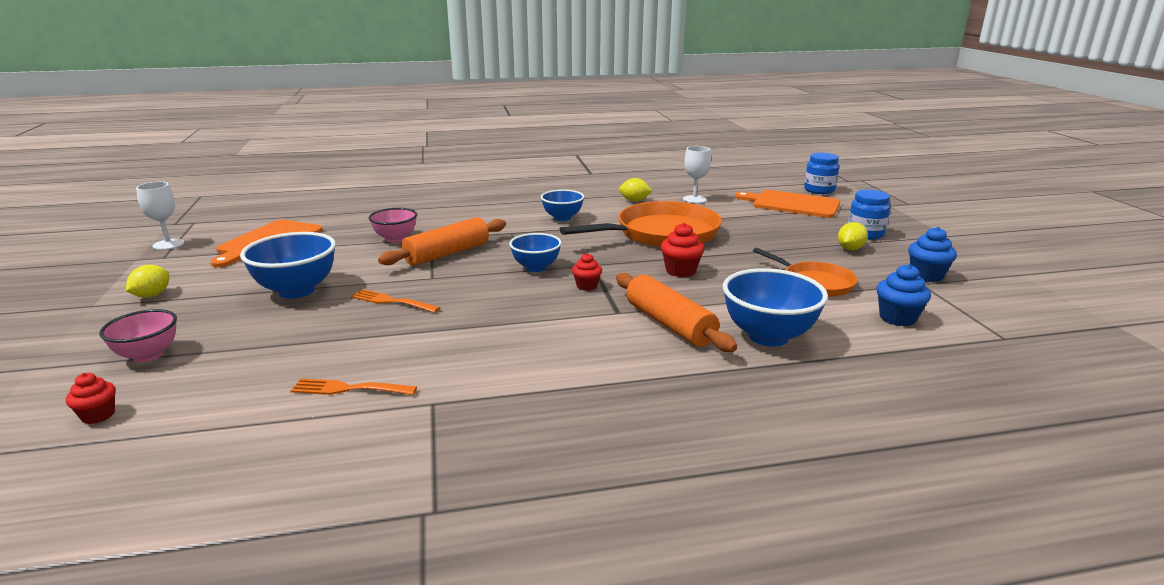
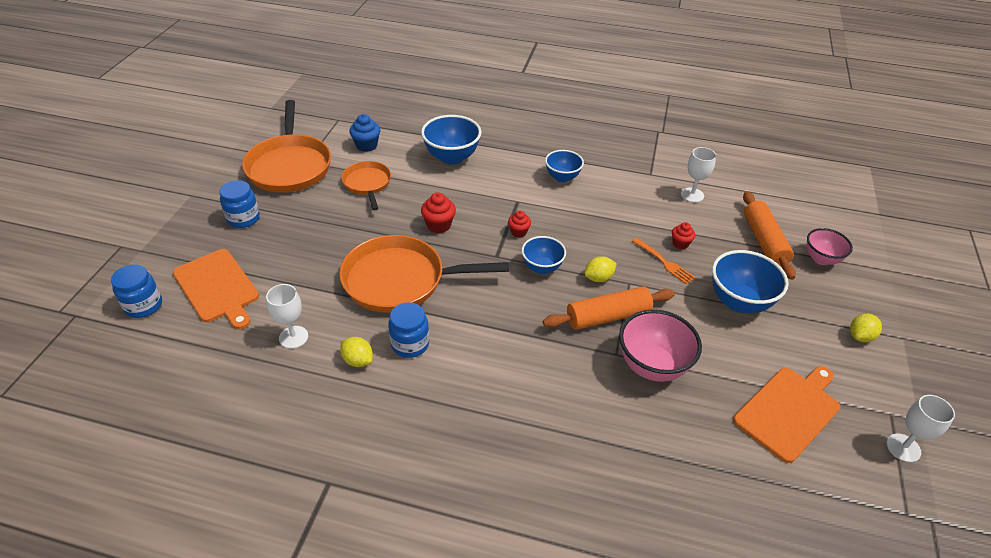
camera: 155 degrees left, 20 degrees up
red cupcake [66,373,116,424] -> red cupcake moved to [672,222,695,249]
orange fork [290,378,417,395] -> white goblet [681,147,716,203]
pink bowl [369,208,417,242] -> pink bowl [619,310,702,382], size x1.57
blue bowl [541,190,584,221] -> blue bowl moved to [545,150,584,182]
orange rolling pin [616,273,737,352] -> orange rolling pin moved to [743,191,796,280]
yellow lemon [838,222,868,250] -> yellow lemon moved to [584,256,617,282]
blue cupcake [908,227,957,282] -> orange pan [242,100,331,193]
none -> blue jar [388,302,429,358]

